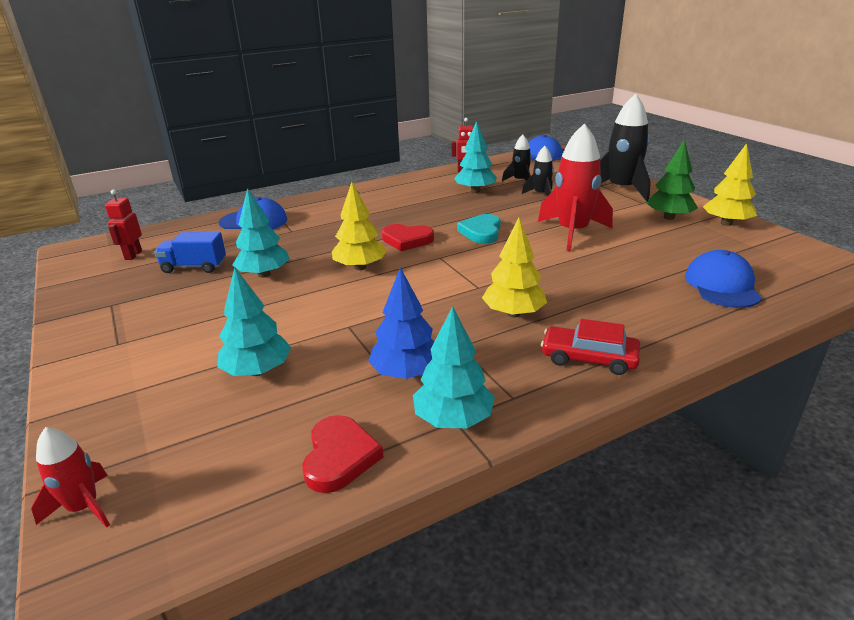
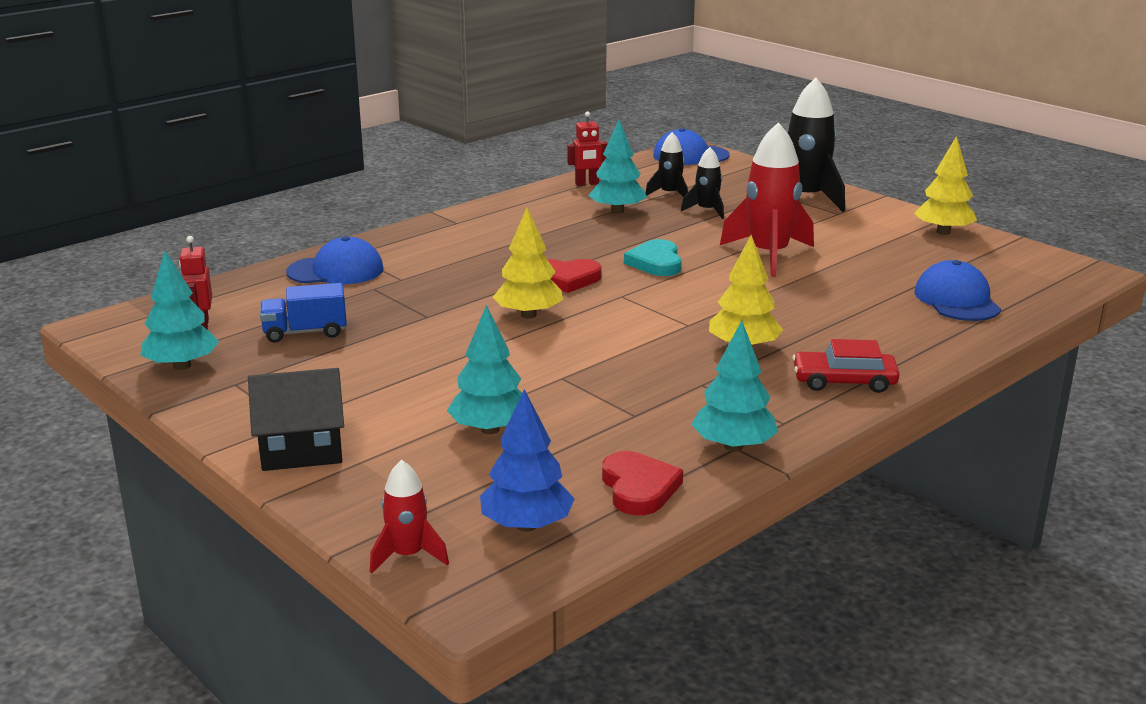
camera: 15 degrees left, 5 degrees down
turquoise tree [232,188,290,278] -> turquoise tree moved to [140,251,219,370]
blue tree [368,267,435,379] -> blue tree moved to [480,389,575,532]
green tree [646,139,698,220] -> none
none -> black house [248,368,344,471]

